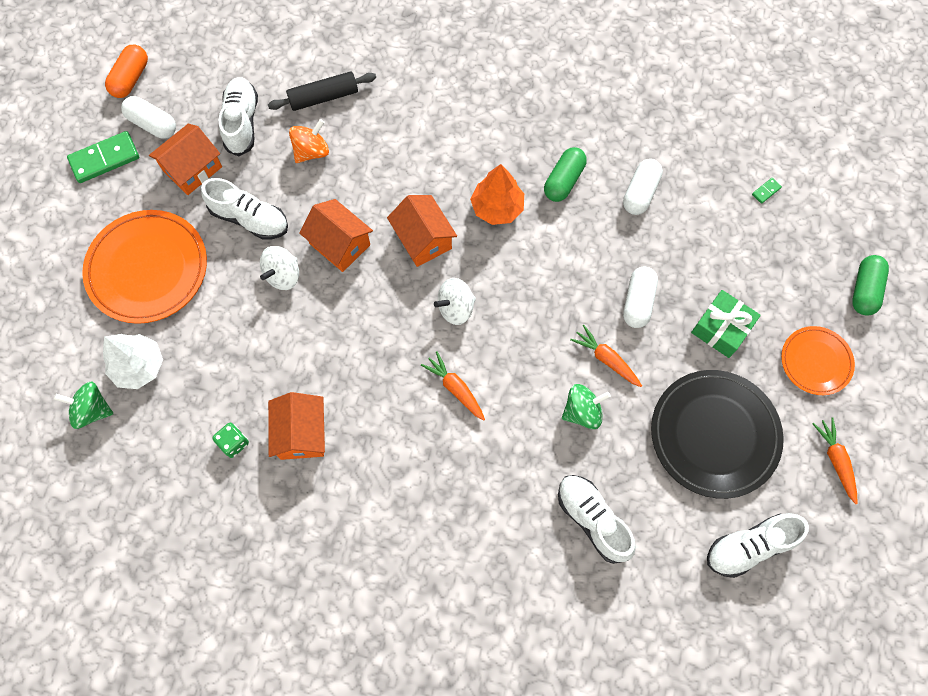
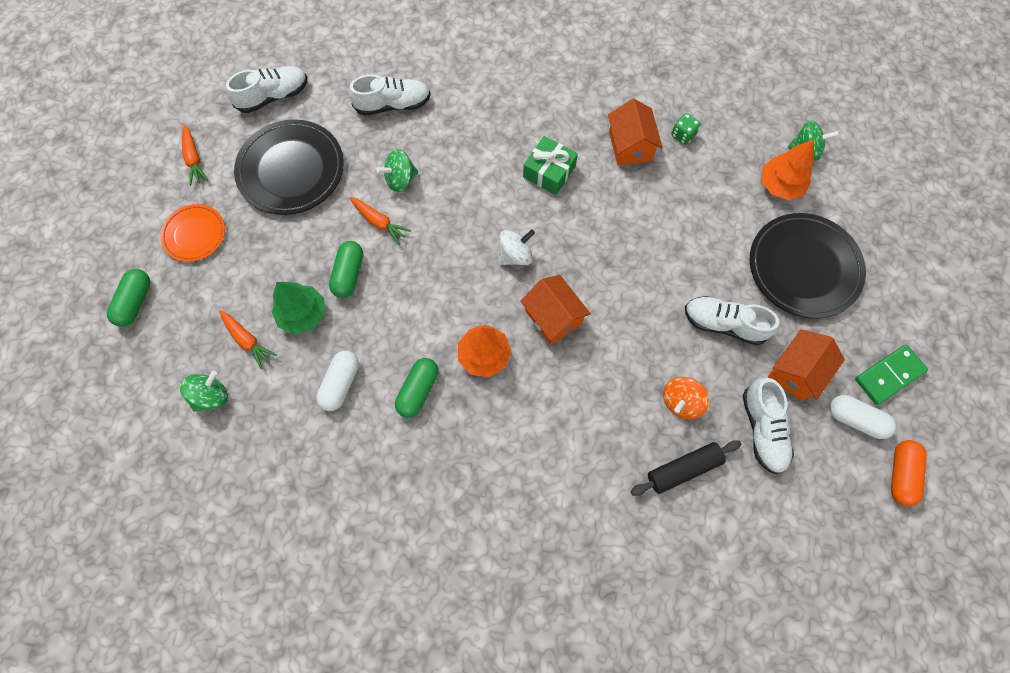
camera: 175 degrees right, 0 degrees up
orange plate [82,210,207,324] -> black plate [750,213,866,318]
white tree [103,334,163,389] -> orange tree [761,139,814,200]
white spinning top [260,246,299,290] -> none
orange house [299,199,373,272] -> none
orange carrot [421,351,485,420] -> orange carrot moved to [219,310,277,369]
white shoe [558,475,636,564] -> white shoe turned 60 degrees counterclockwise [349,74,431,116]
white capsule [623,267,658,328] -> green capsule [329,241,363,298]
green gift [691,290,761,358] -> green gift moved to [523,136,578,195]
green domino [752,178,782,204] -> green spinning top [180,371,228,412]
none -> green tree [272,282,324,335]

